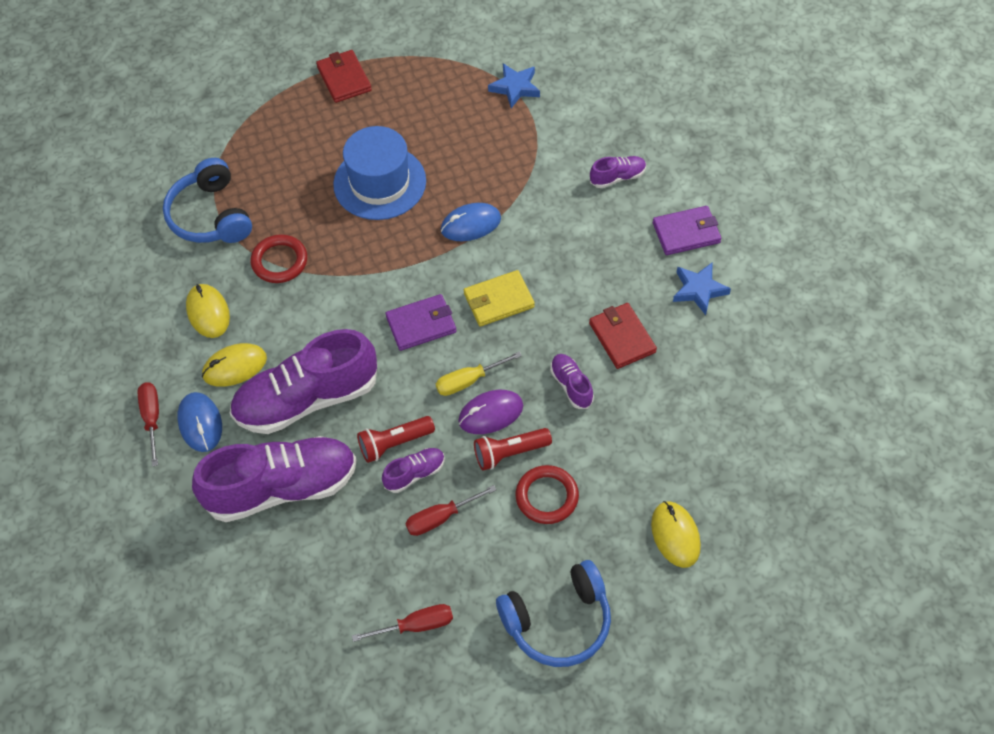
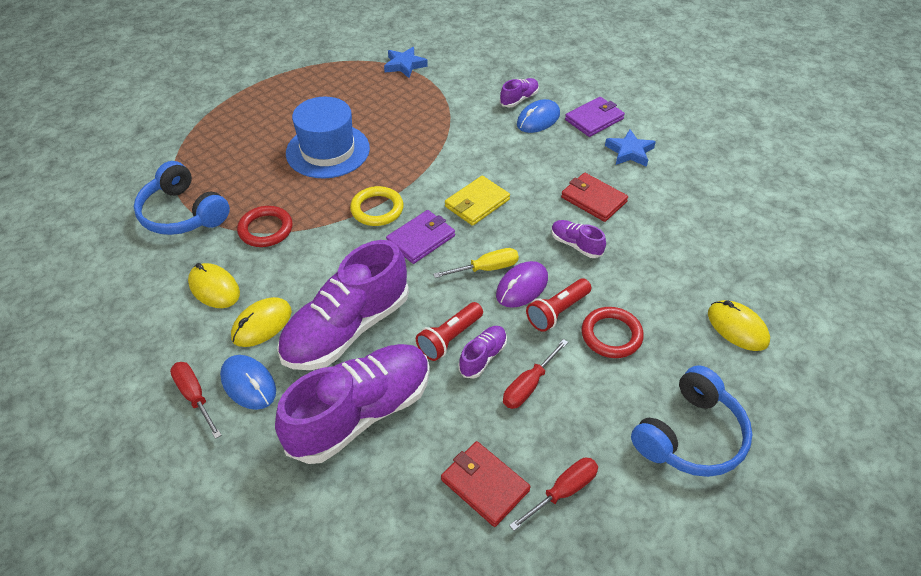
camera: 25 degrees left, 10 degrees down
red wallet [316,50,372,103] -> red wallet moved to [441,441,531,527]
yellow screwdriver [436,351,522,396] -> yellow screwdriver turned 150 degrees counterclockwise [433,248,519,278]
blue mouse [441,203,501,241] -> blue mouse moved to [517,99,560,133]
none -> yellow ring [350,186,404,226]

